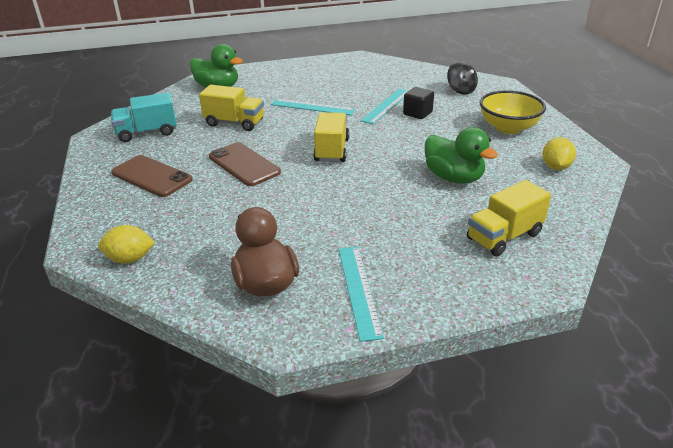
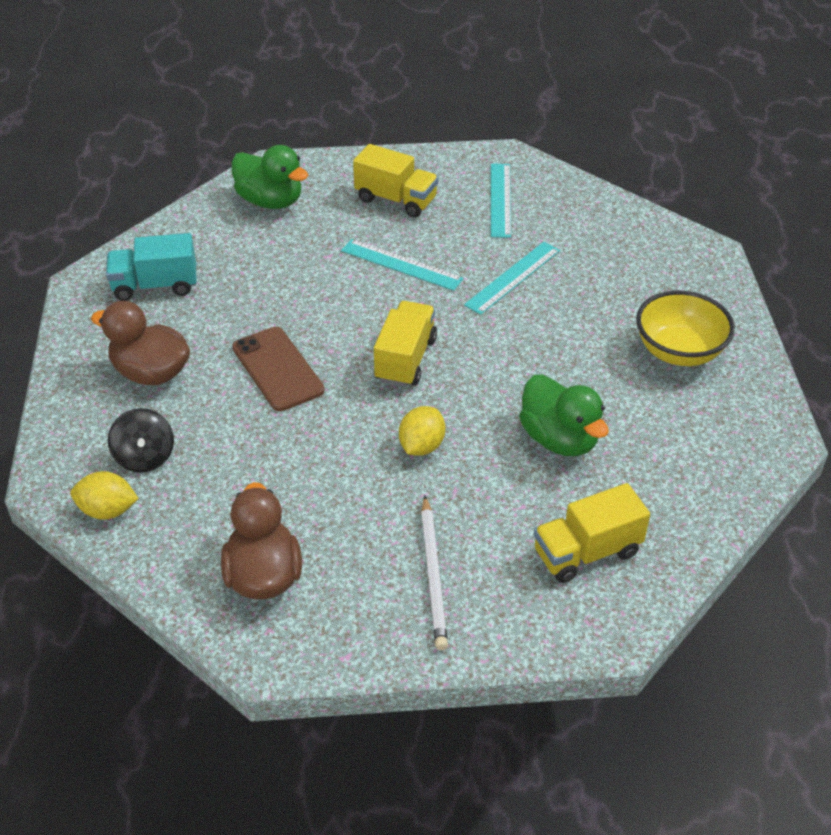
camera: 10 degrees right, 10 degrees up
brown phone [111,155,193,197] -> brown duck [91,301,190,385]
yellow truck [199,85,264,131] -> yellow truck moved to [353,144,438,217]
turquoise ruler [339,247,384,342] -> turquoise ruler moved to [491,163,511,238]
black cube [403,87,434,119] -> none
black spinning top [447,61,478,95] -> black spinning top moved to [108,408,174,473]
yellow lemon [543,137,576,170] -> yellow lemon moved to [399,406,445,456]
none -> white pencil [421,496,448,650]

